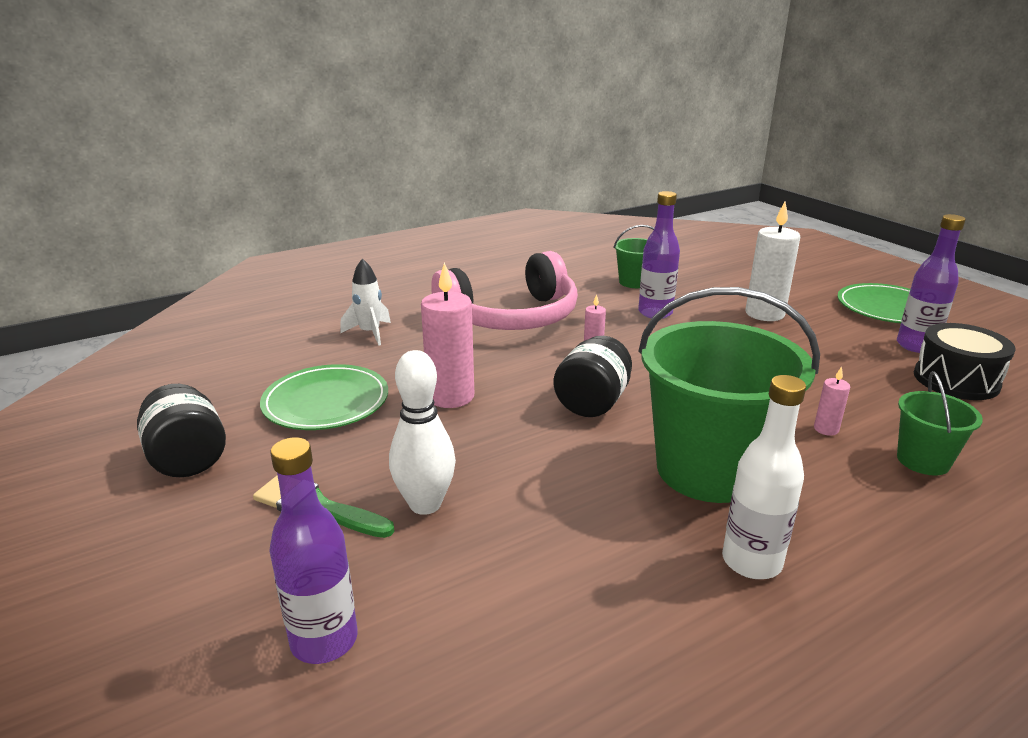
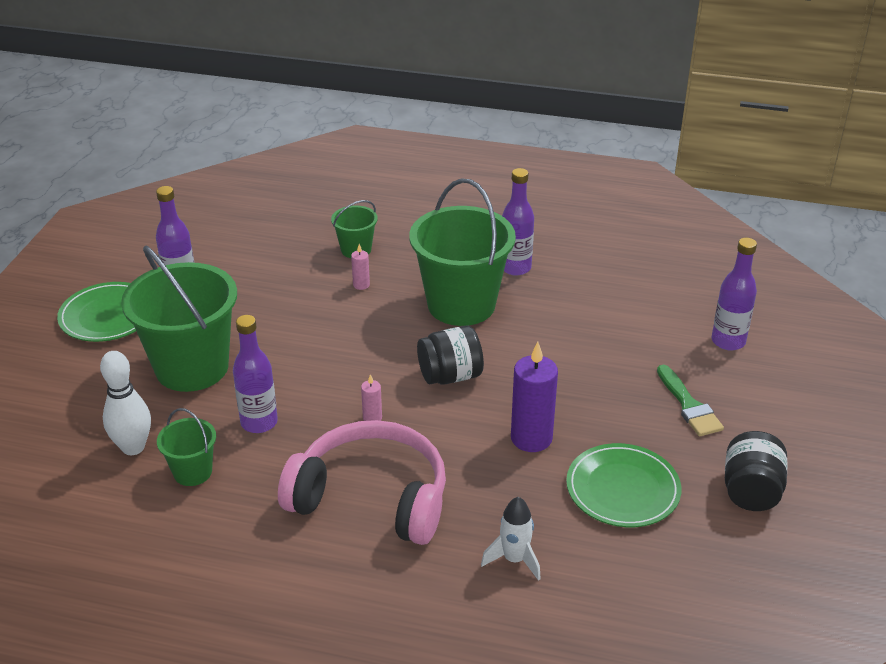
camera: 135 degrees left, 10 degrees up
white bowling pin [389,350,456,515] -> white bowling pin moved to [100,351,151,455]
pink candle [421,262,474,408] -> purple candle [511,342,558,452]
white bottle [722,375,806,579] -> purple bottle [502,168,534,276]
white candle [745,202,800,321] -> green bucket [121,246,237,392]
black drum [914,323,1015,400] -> none

